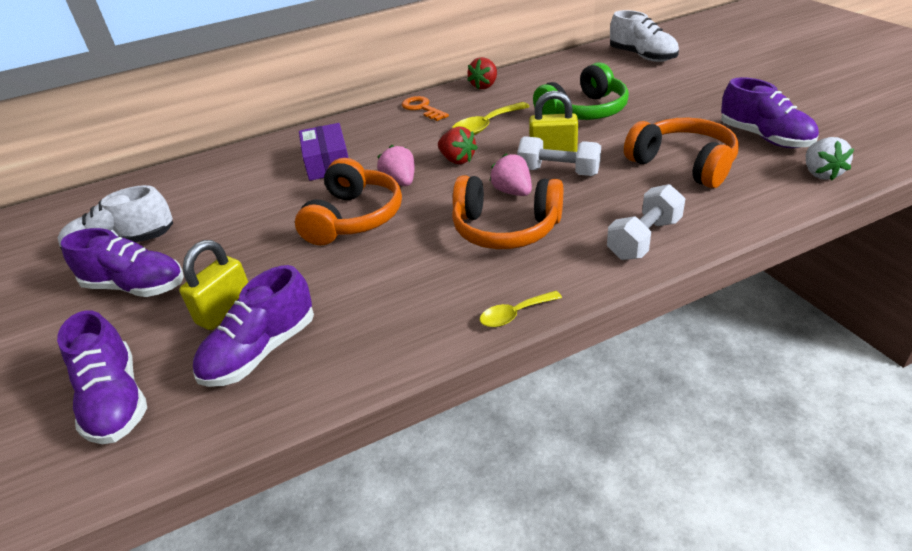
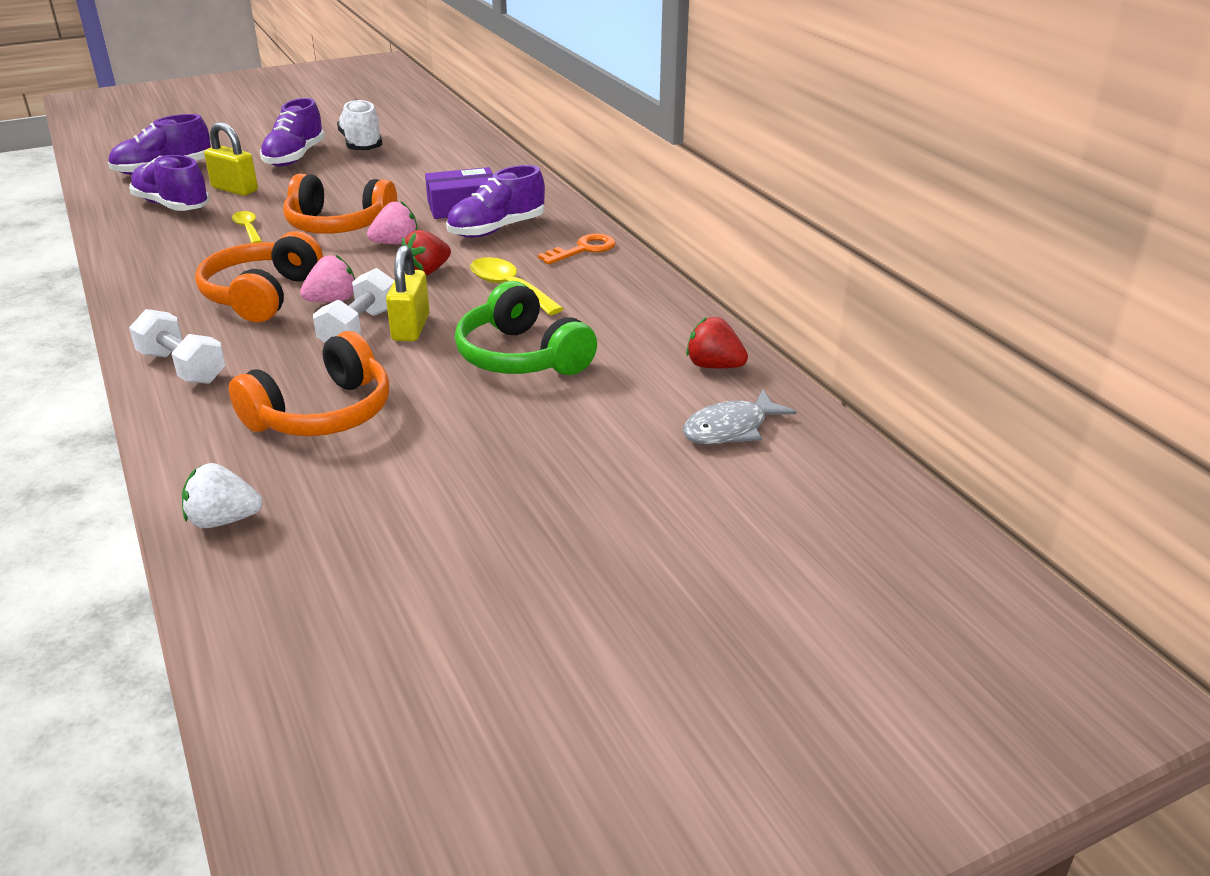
camera: 85 degrees right, 5 degrees down
red strawberry [467,57,497,89] -> red strawberry moved to [686,317,748,368]
yellow spoon [480,291,562,327] -> yellow spoon moved to [232,211,262,243]
white shoe [610,10,679,62] -> grey fish [683,389,797,444]
purple shoe [721,77,819,148] -> purple shoe moved to [446,165,545,238]

